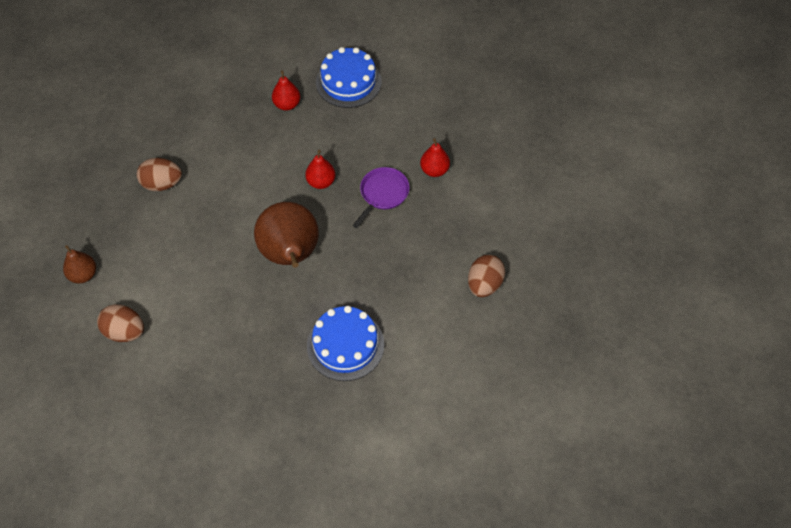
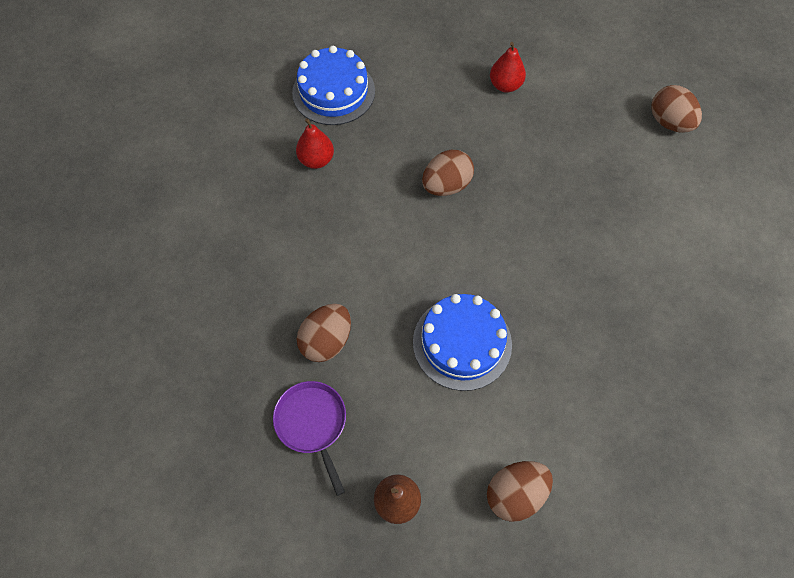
camera: 55 degrees left, 5 degrees up
brown pear [254,202,319,268] -> none
red pear [305,150,336,189] -> brown egg [422,150,474,196]
blue cake [307,306,384,381] -> blue cake moved to [413,294,512,391]
purple pan [353,167,410,228] -> purple pan moved to [273,381,346,496]

